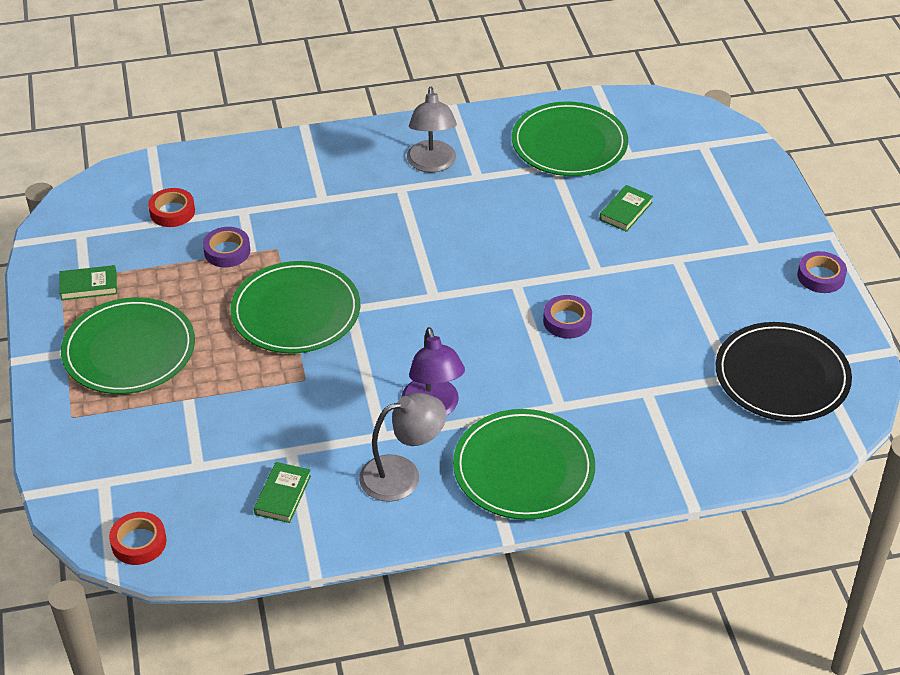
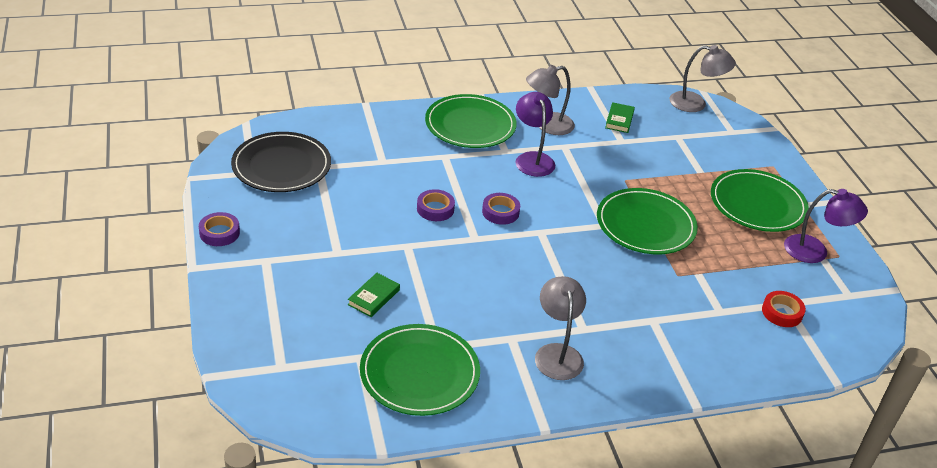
camera: 175 degrees right, 5 degrees down
green book [59,265,117,300] -> purple lamp [784,189,868,263]
red tape [109,512,167,565] -> grey lamp [670,45,736,112]
purple tape [203,227,250,267] -> purple tape moved to [482,193,520,225]

